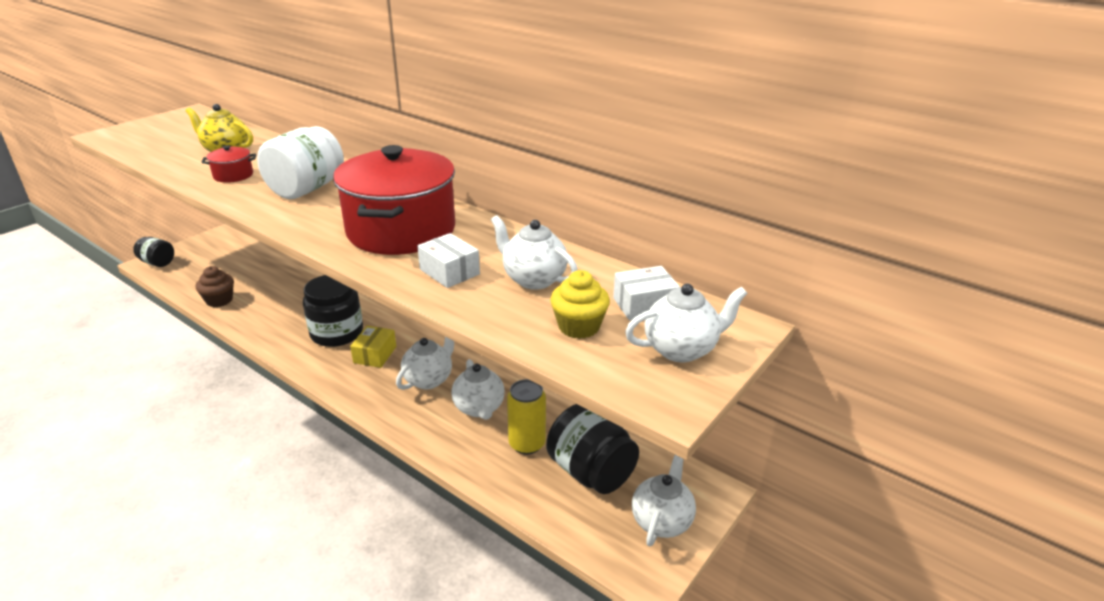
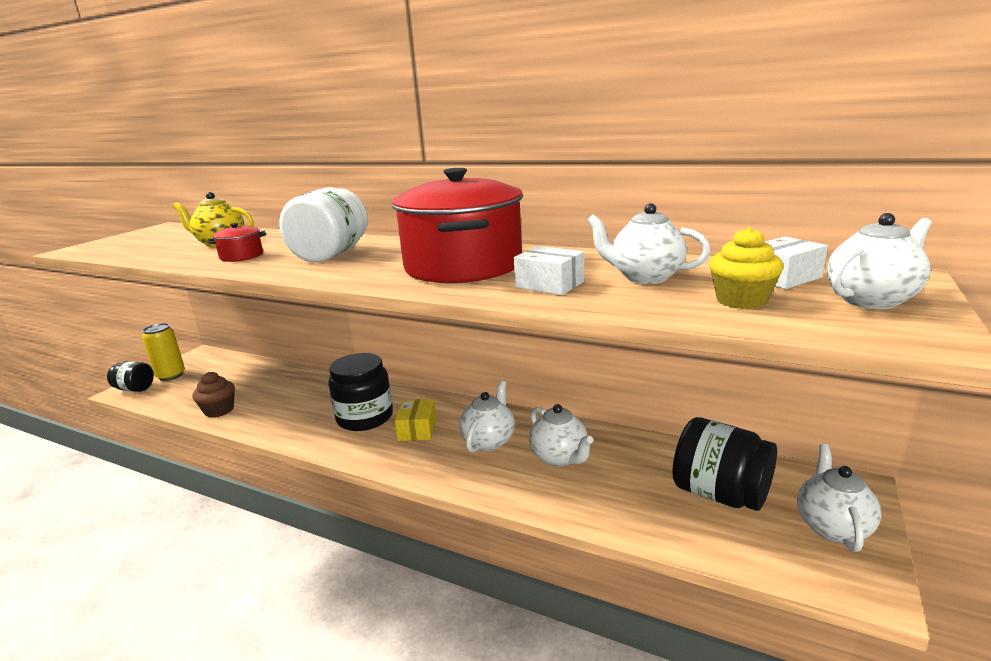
camera: 10 degrees left, 10 degrees down
yellow can [507,379,546,455] -> yellow can moved to [142,323,185,381]

